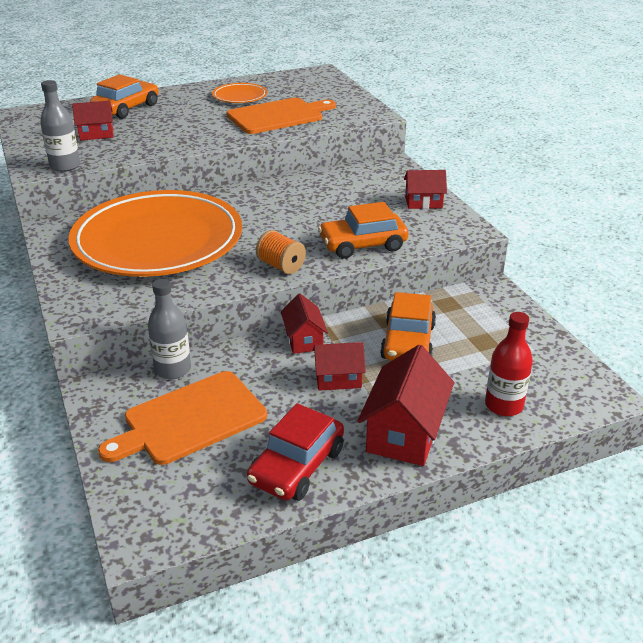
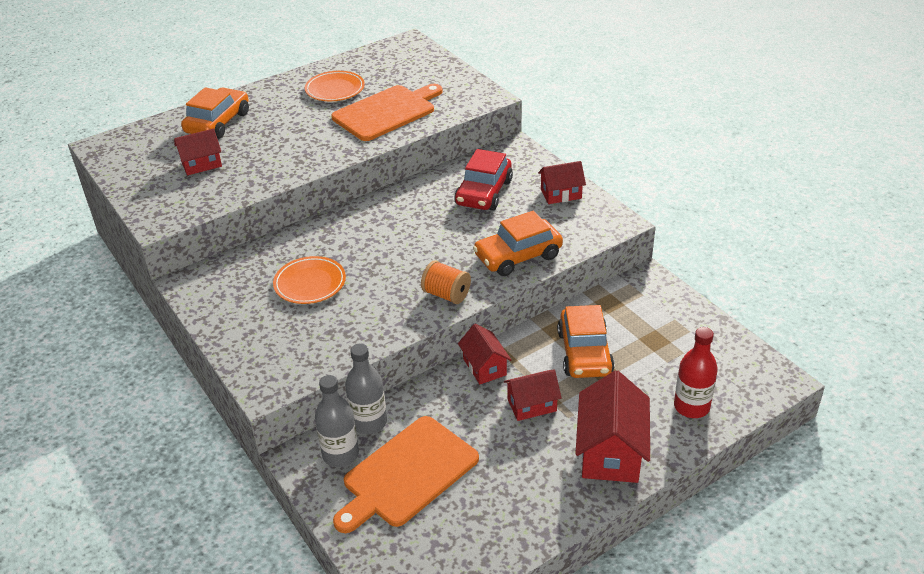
camera: 10 degrees left, 5 degrees up
grey bottle [40,80,80,172] -> grey bottle moved to [315,375,359,467]
orange plate [69,190,242,277] -> orange plate [273,256,346,304], size x0.41
red car [247,403,344,501] -> red car moved to [454,149,513,211]

